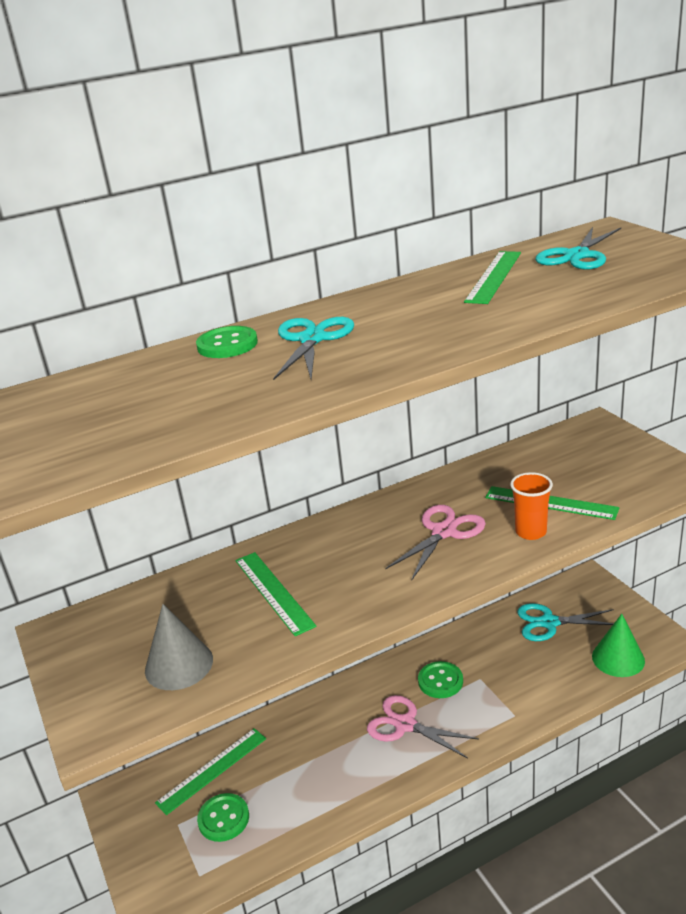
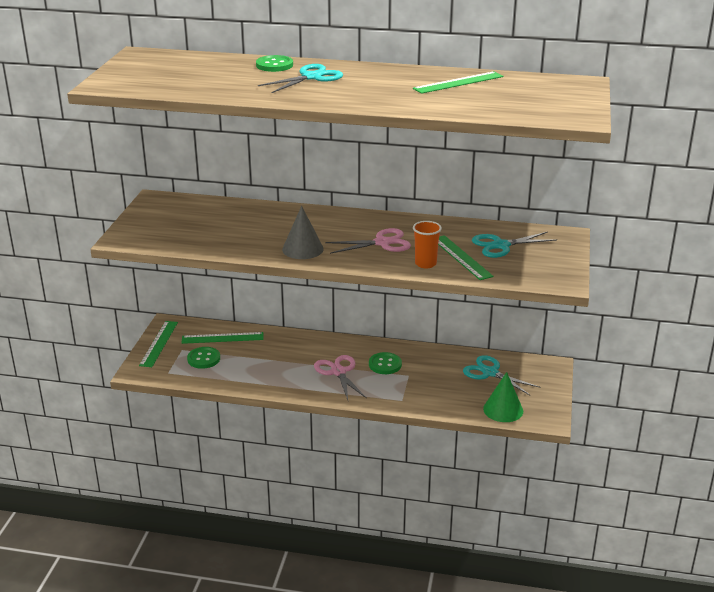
camera: 35 degrees right, 0 degrees up
grey cone [145,604,213,690] -> grey cone moved to [282,206,324,259]
green ruler [235,552,317,636] -> green ruler moved to [139,321,178,367]
turquoise scissors [535,227,621,270] -> turquoise scissors moved to [472,232,557,258]

